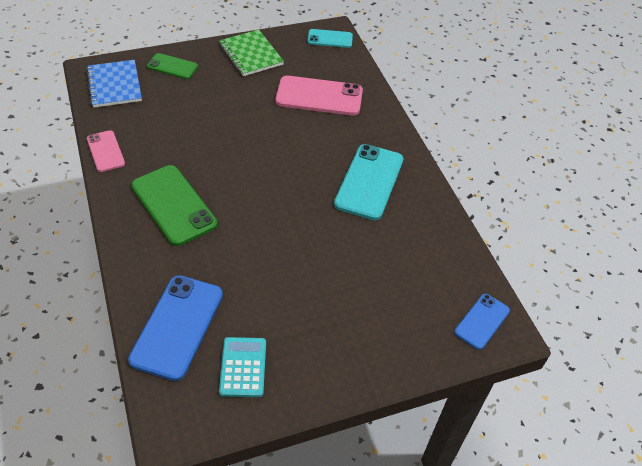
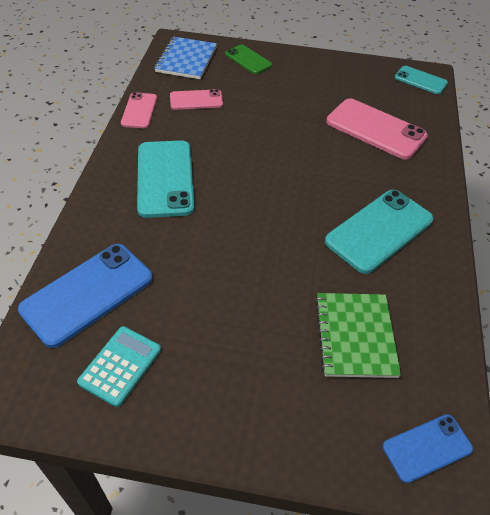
camera: 30 degrees right, 0 degrees up
green phone [131,165,217,246] -> turquoise phone [137,141,195,218]
green notebook [219,30,284,76] -> green notebook moved to [315,293,401,378]
none -> pink phone [170,89,223,110]

